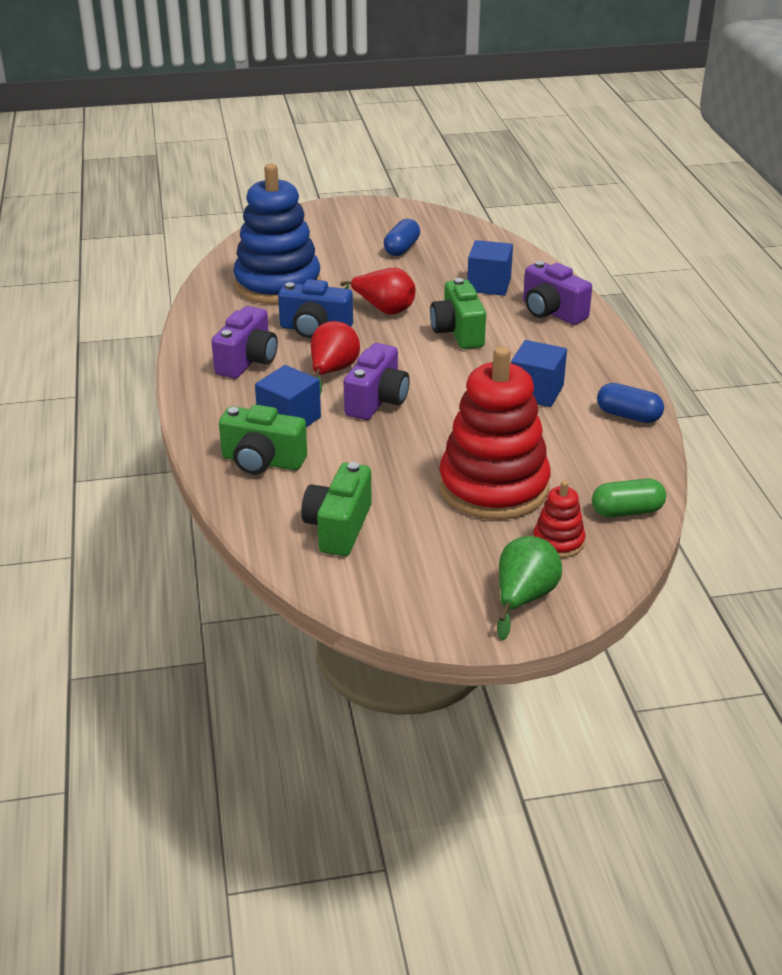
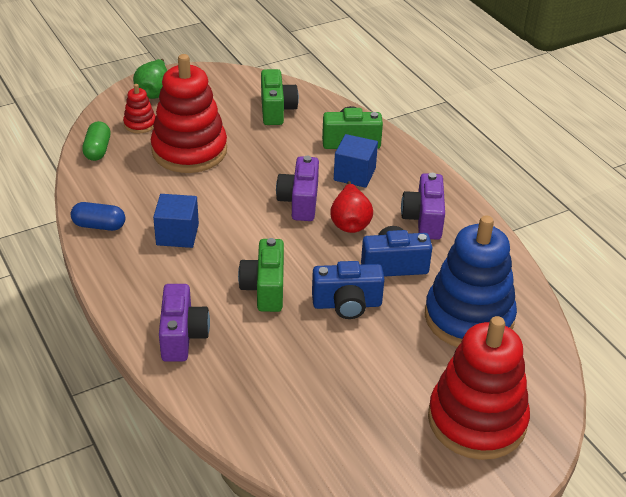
camera: 160 degrees right, 5 degrees up
red pear [340,268,416,315] -> blue camera [312,261,384,319]
blue capsule [384,219,420,256] -> none
green camera [430,278,486,349] -> green camera turned 150 degrees counterclockwise [238,238,284,312]
blue cube [467,240,513,296] -> none
purple camera [523,261,592,325] -> purple camera turned 60 degrees clockwise [159,284,210,362]
green capsule [592,478,666,518] -> green capsule turned 60 degrees counterclockwise [82,121,111,161]
none -> red stacking toy [428,316,530,460]

